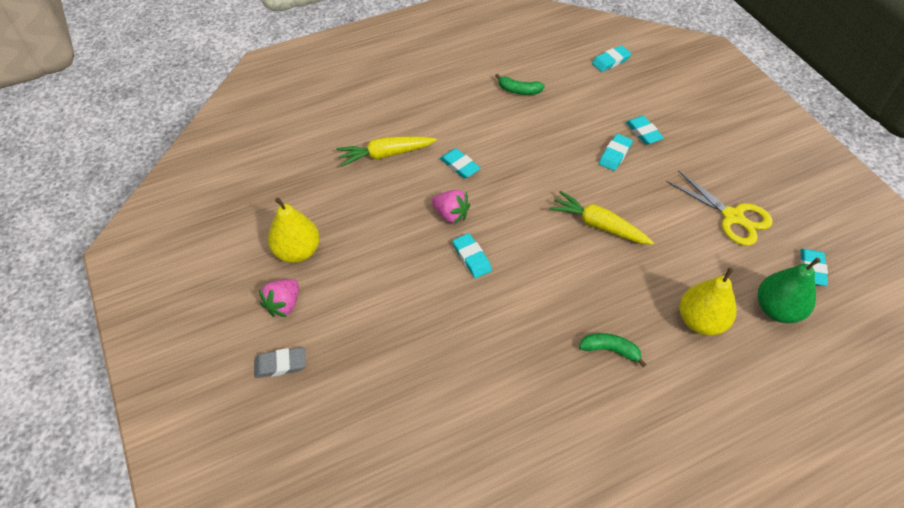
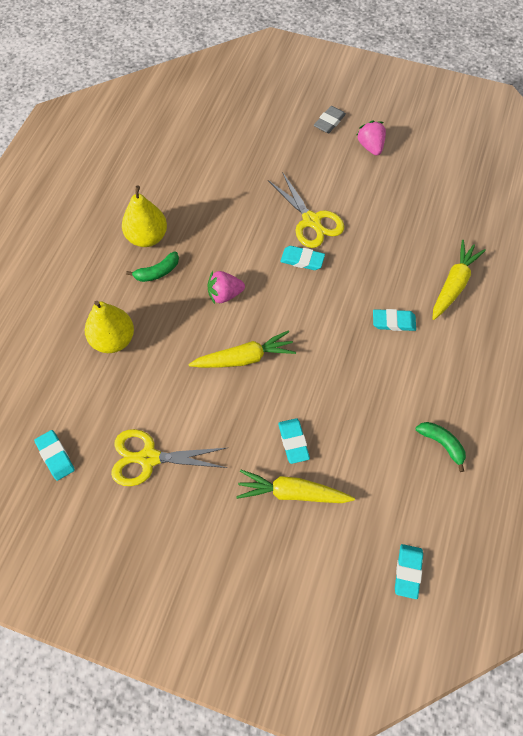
camera: 135 degrees right, 10 degrees up
yellow pear [268,197,320,263] -> yellow pear moved to [122,185,167,247]
pink strawberry [432,190,470,224] -> pink strawberry moved to [208,271,245,304]
green banana [495,74,545,95] -> green banana turned 75 degrees clockwise [416,422,466,472]
turquoise eraser [626,116,664,145] -> yellow carrot [236,470,355,503]
green pear [758,257,820,323] -> none
none -> yellow scissors [268,172,344,248]

